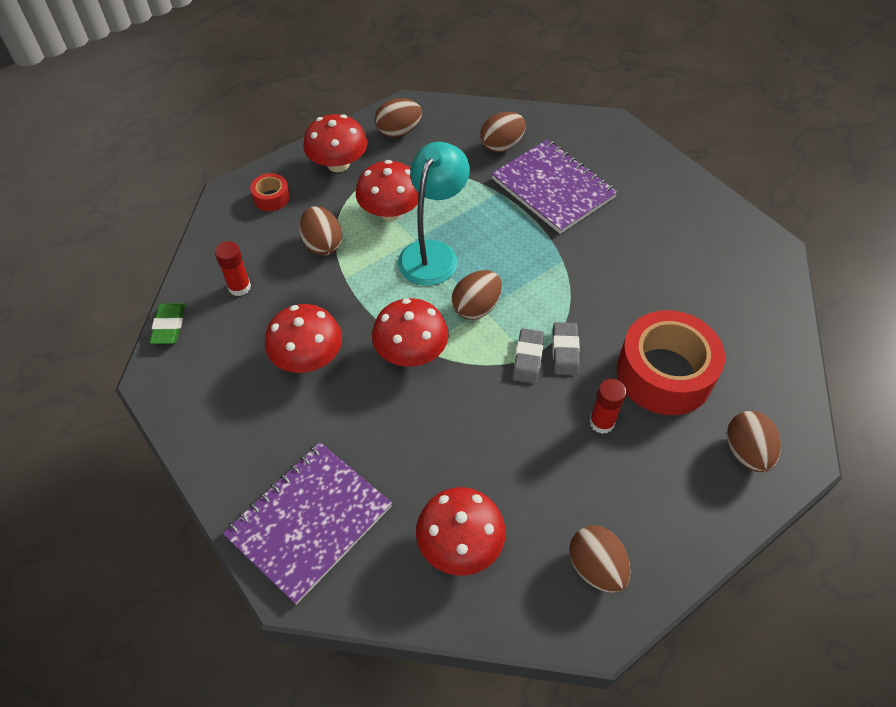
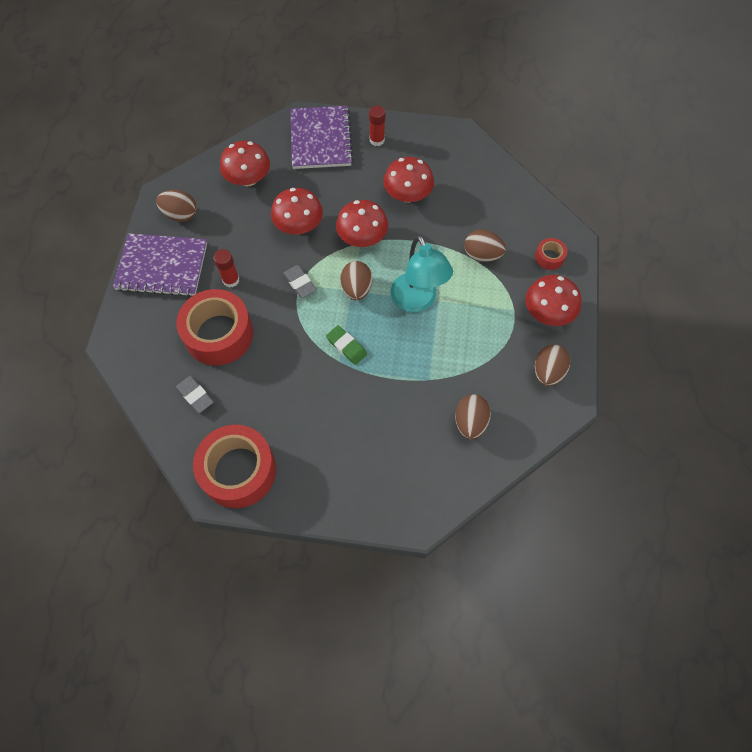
camera: 135 degrees right, 10 degrees up
green eraser [149,303,185,344] -> green eraser moved to [326,325,367,365]
red glue stick [215,241,251,296] -> red glue stick moved to [369,106,385,146]
red mushroom [356,160,419,221] -> red mushroom moved to [271,188,323,234]
purple notebook [491,139,618,234] -> purple notebook moved to [113,233,207,297]
grey eraser [552,322,580,375] -> grey eraser moved to [176,376,214,413]
brown egg [727,411,781,472] -> none
none -> red tape [193,425,276,508]

